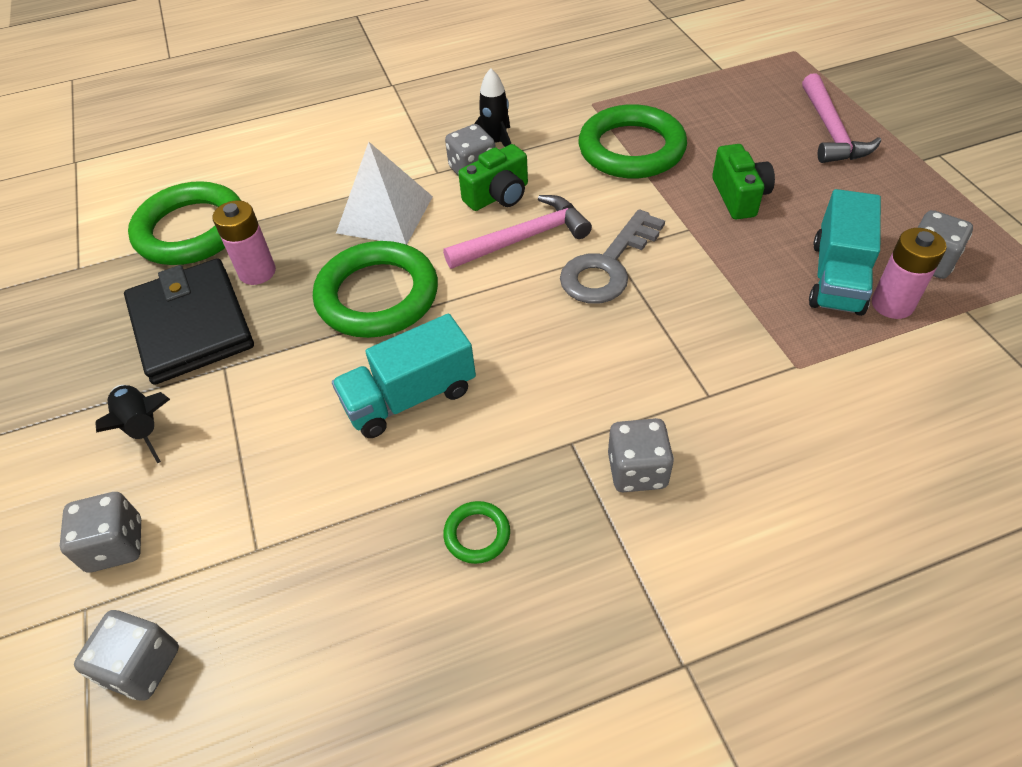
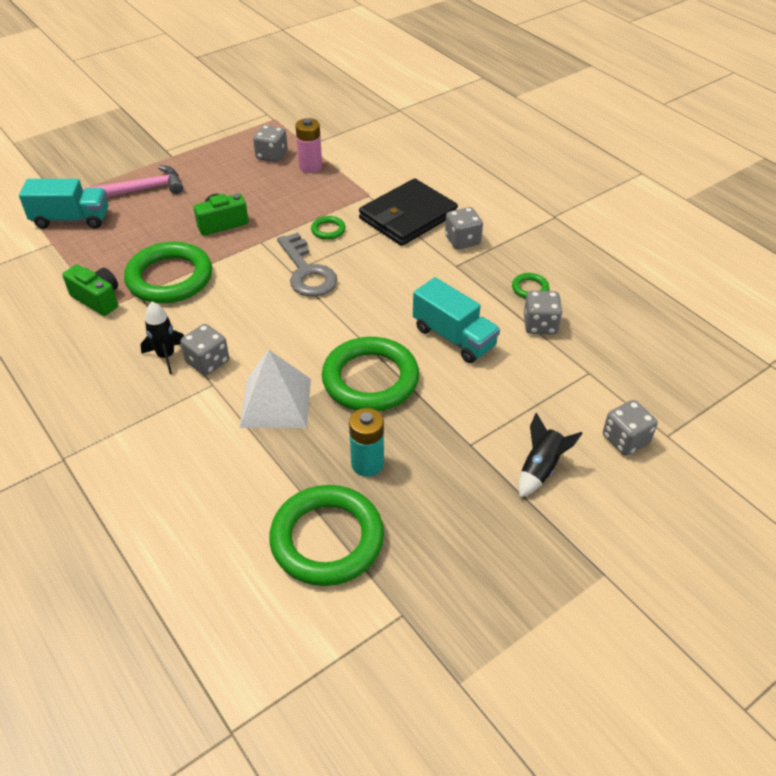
camera: 110 degrees left, 5 degrees down
grey dice [74,610,179,701] -> grey dice moved to [524,291,562,334]
black wallet [124,258,254,385] -> black wallet moved to [359,178,458,246]
pink battery [213,200,276,285] -> turquoise battery [349,408,384,477]
pink hammer [443,195,592,269] -> none
green camera [458,144,528,211] -> green camera moved to [63,265,118,316]
grey key [560,209,665,304] -> grey key turned 45 degrees clockwise [277,233,337,297]
turquoise truck [809,189,881,316] -> turquoise truck moved to [19,179,108,229]
none -> green ring [311,216,346,240]

